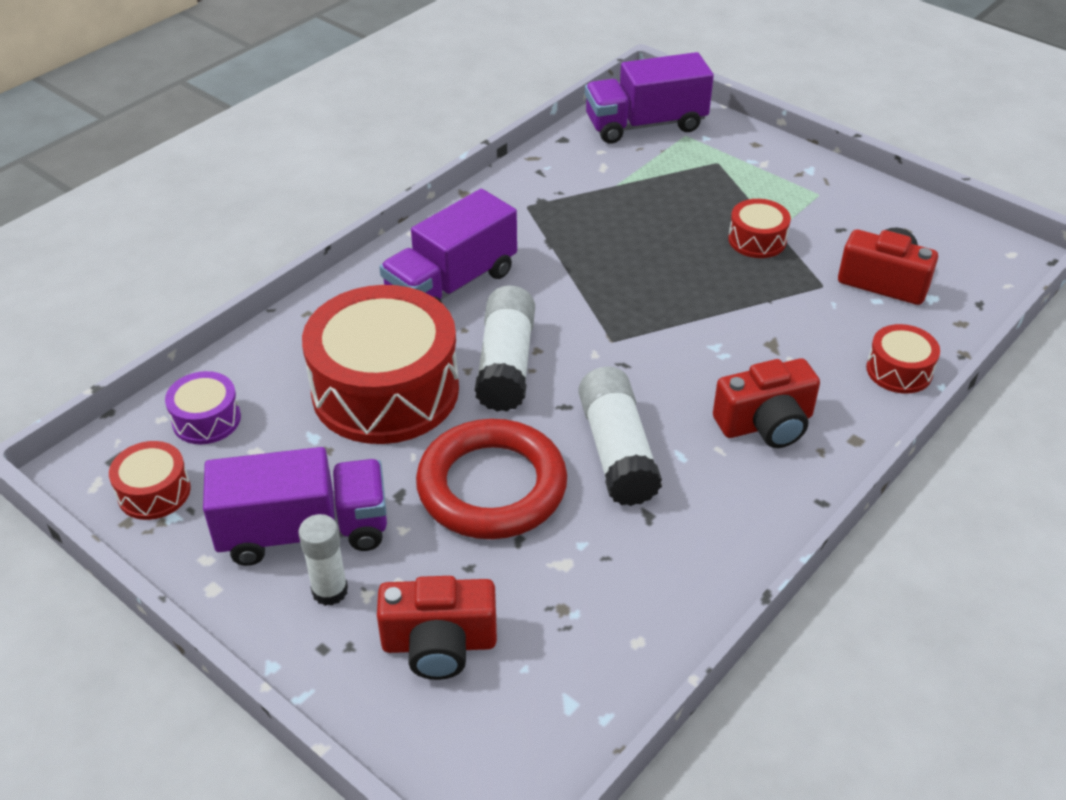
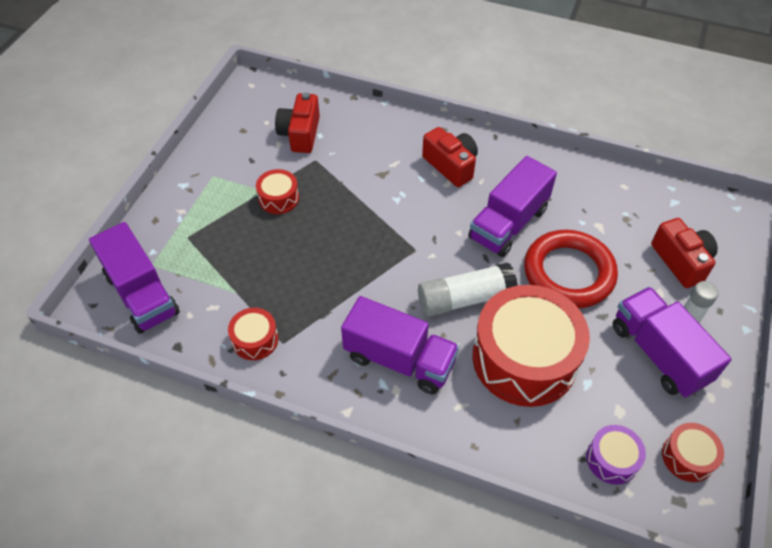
camera: 110 degrees left, 10 degrees up
white glue stick [578,366,662,506] -> purple truck [468,156,557,257]
red drum [866,324,940,394] -> red drum moved to [228,308,278,360]

